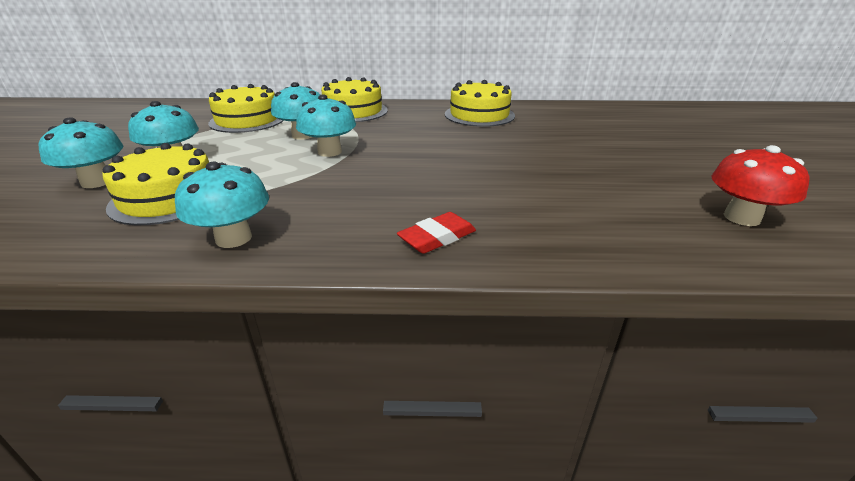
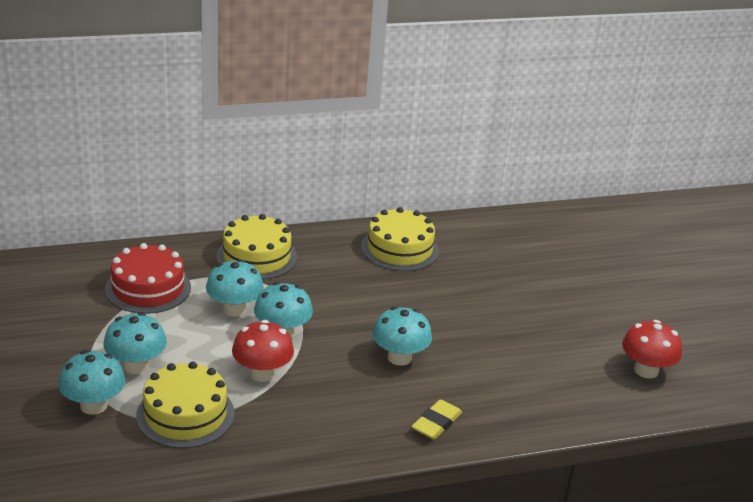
camera: 20 degrees left, 0 degrees up
turquoise mushroom [175,162,269,248] -> turquoise mushroom moved to [372,306,432,366]
yellow cake [208,84,284,133] -> red cake [105,243,191,314]
red eraser [397,212,476,254] -> yellow eraser [412,399,462,440]
none -> red mushroom [232,320,294,382]

